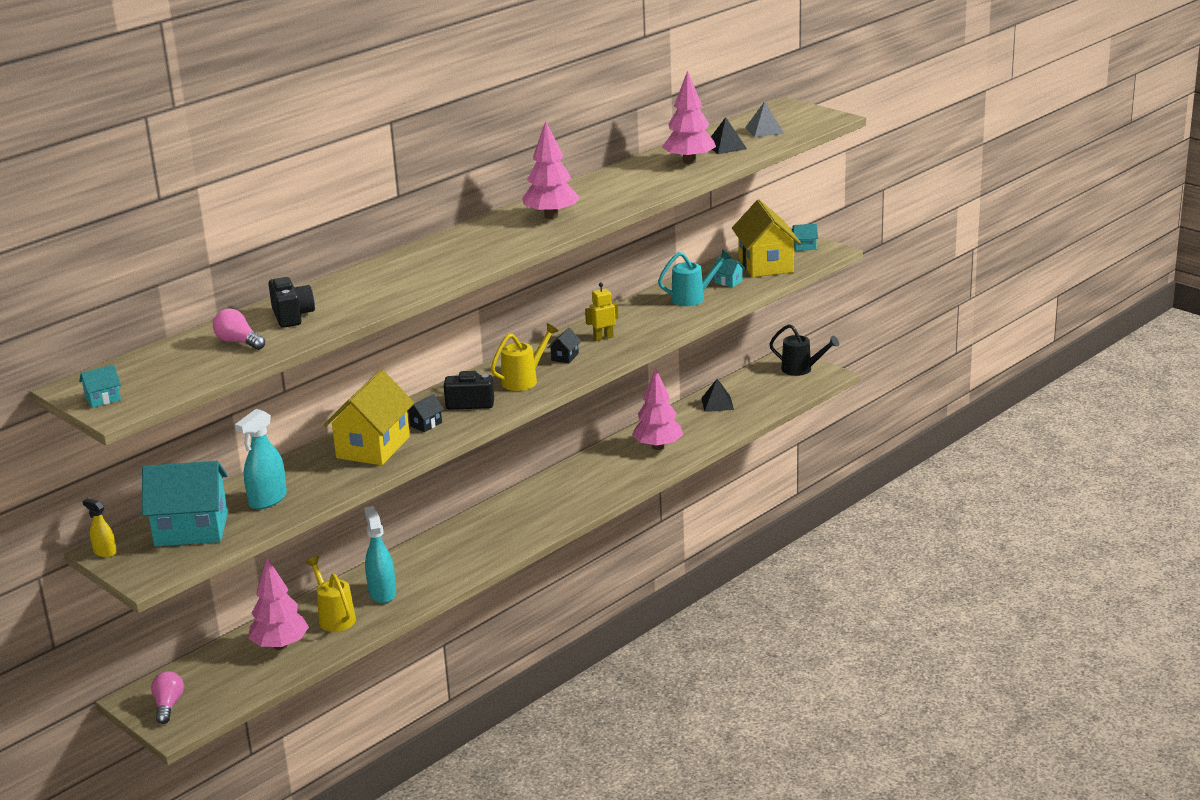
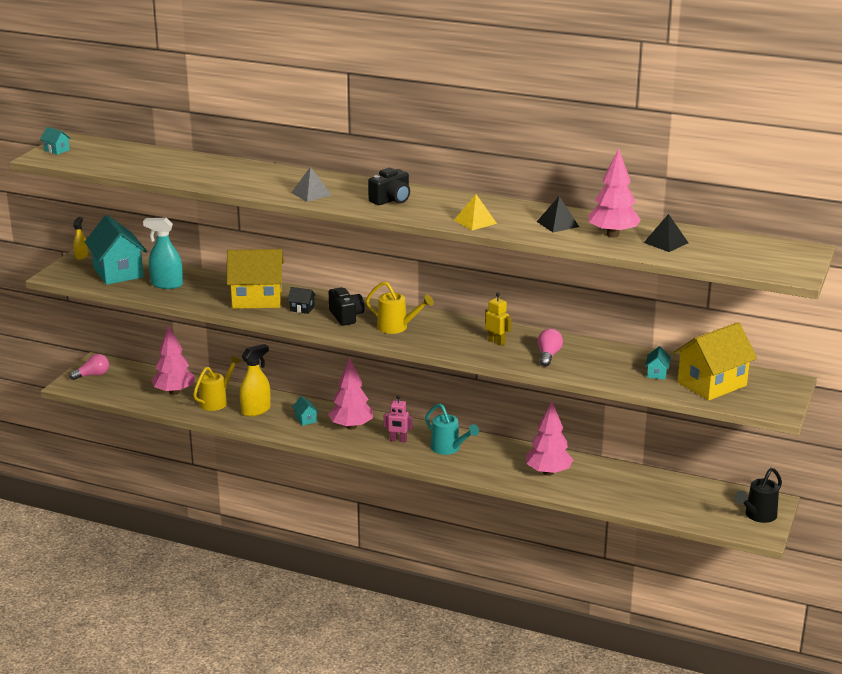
camera: 65 degrees right, 0 degrees up
pink light bulb [213,309,265,350] -> pink light bulb moved to [538,329,563,367]
black camera [268,277,315,328] -> black camera moved to [368,168,410,205]
turquoise spray bottle [365,506,396,603] -> yellow spray bottle [240,344,271,417]
pink tree [522,121,580,219] -> pink tree moved to [328,358,373,430]
black house [548,328,581,363] -> none
turquoise watering can [658,249,731,306] -> turquoise watering can moved to [425,403,479,455]
black pyramid [701,379,734,412] -> black pyramid moved to [537,196,579,232]
grey pyramid [745,101,784,137] -> grey pyramid moved to [291,167,332,202]
black watering can [769,324,839,376] -> black watering can turned 45 degrees clockwise [734,468,782,523]
turquoise house [792,224,818,251] -> turquoise house moved to [292,396,319,426]
none -> pink robot [384,395,413,443]
none -> yellow pyramid [454,194,497,230]

